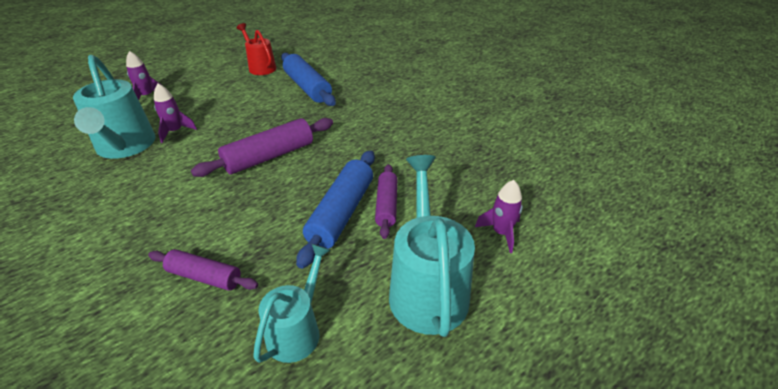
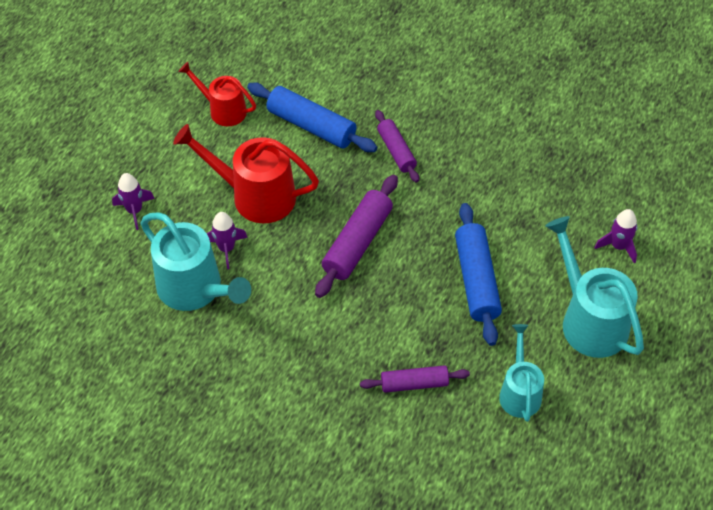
camera: 25 degrees left, 15 degrees up
purple rolling pin [375,164,397,239] -> purple rolling pin moved to [375,110,419,183]
none -> red watering can [173,124,319,223]

